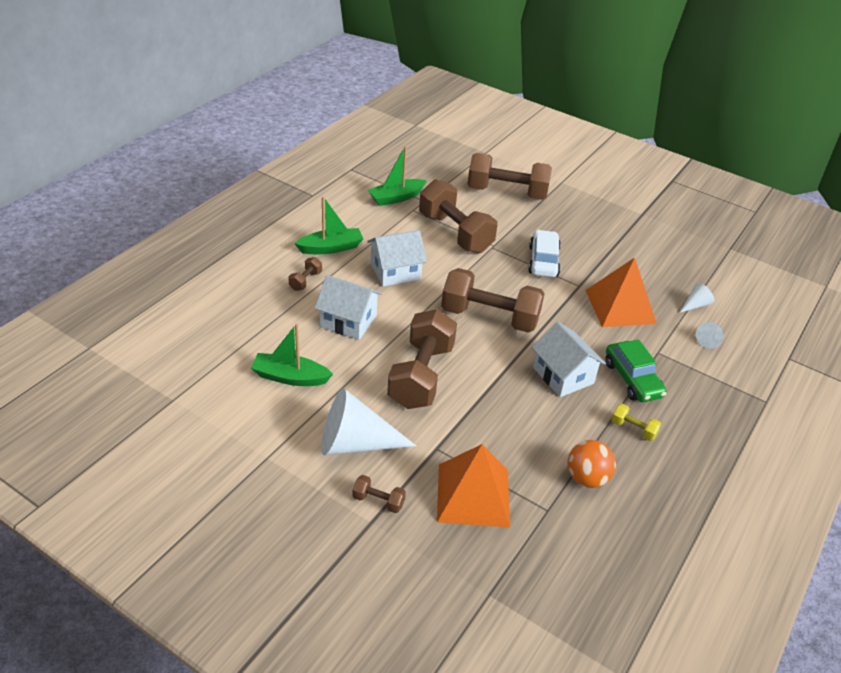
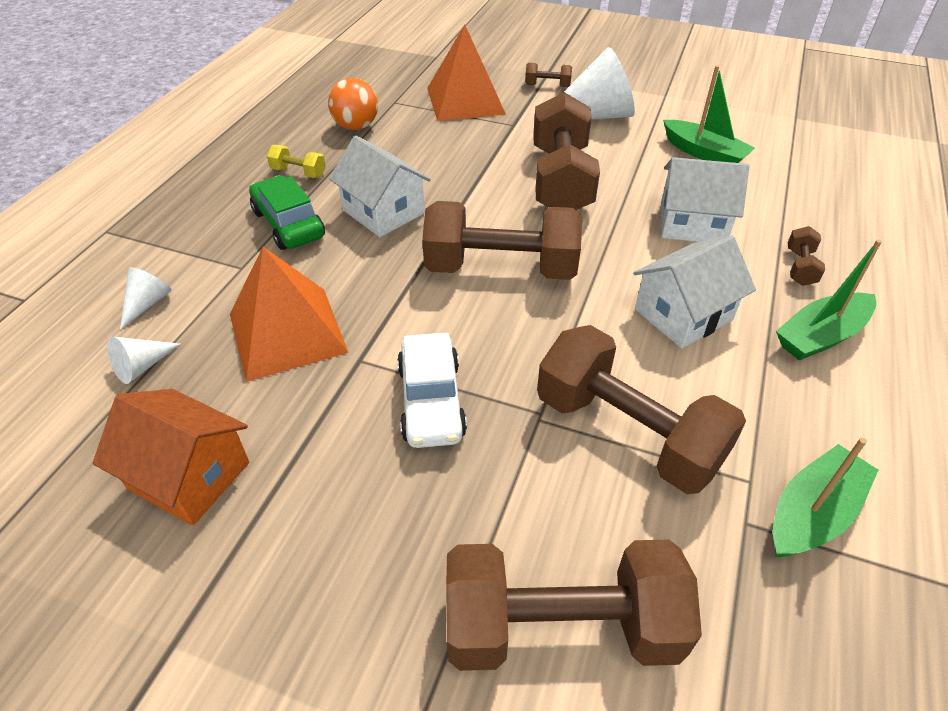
camera: 170 degrees right, 5 degrees up
green boat [251,324,333,386] -> green boat turned 45 degrees clockwise [663,65,755,163]
none -> orange house [93,389,249,526]

